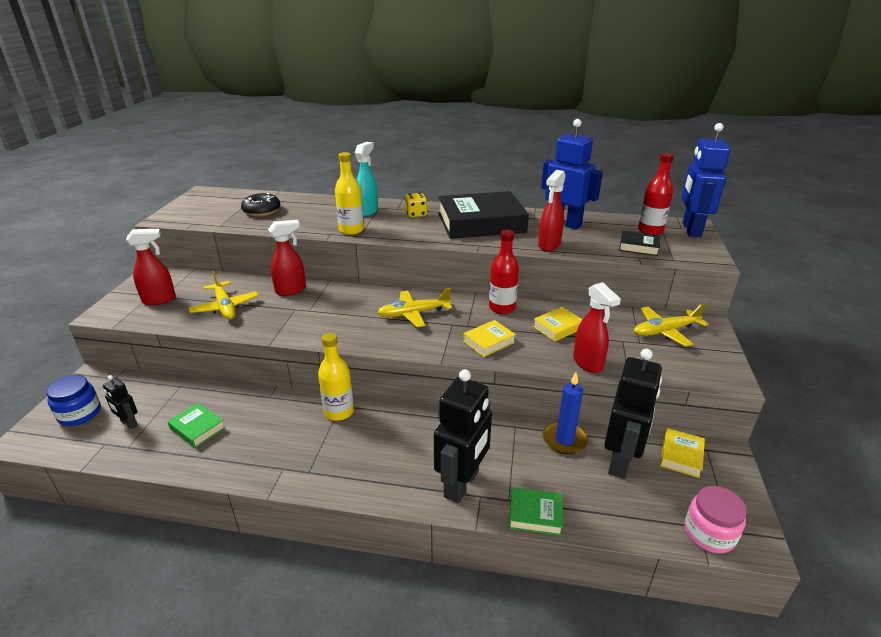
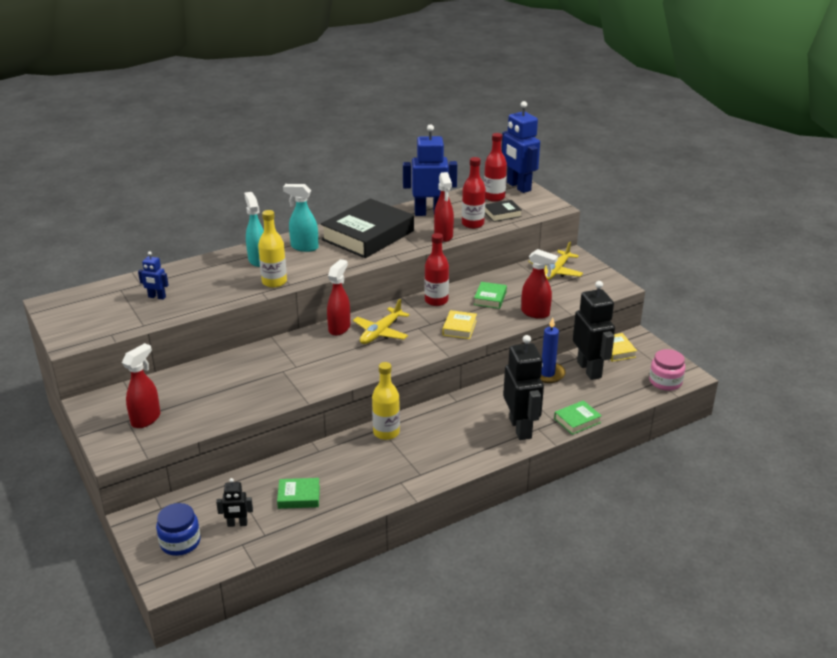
camera: 40 degrees left, 0 degrees up
yellow plane [188,271,259,320] -> none
black donut [241,193,280,216] -> blue robot [138,251,168,300]
red spray bottle [268,220,306,296] -> red spray bottle moved to [327,259,350,336]
yellow dice [405,193,427,217] -> turquoise spray bottle [283,184,319,252]
yellow book [533,307,583,341] -> green book [474,282,507,309]
none -> red bottle [462,157,486,229]

